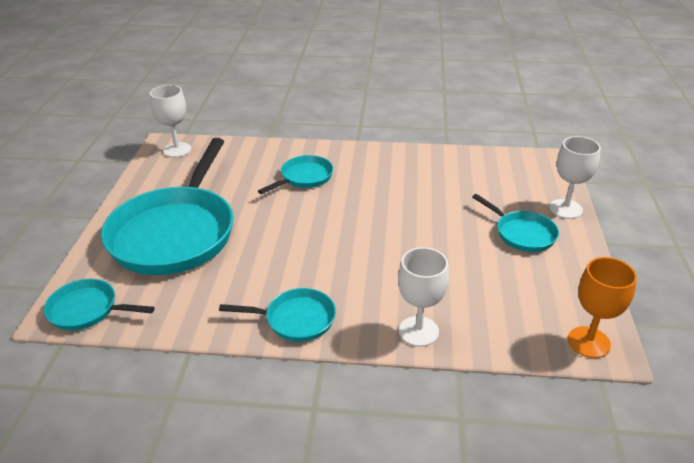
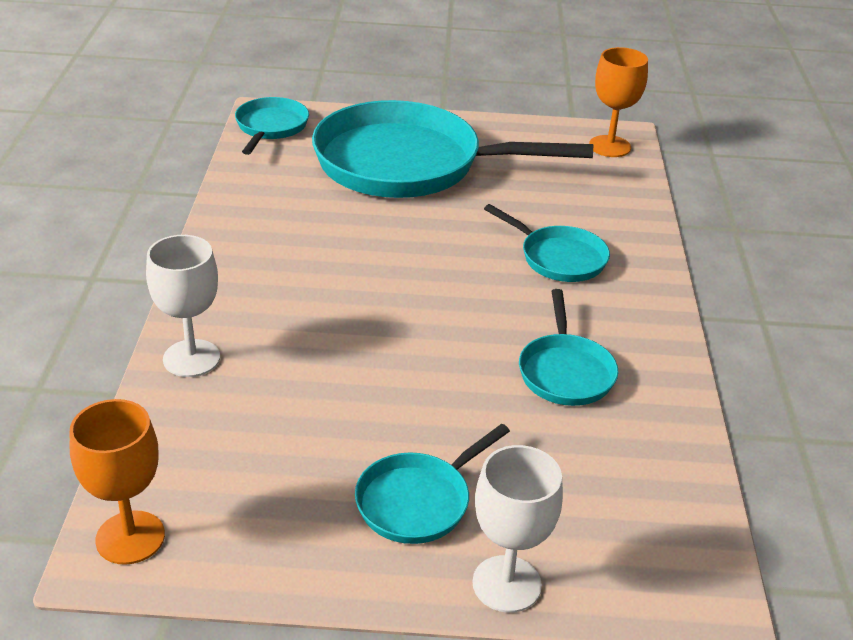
camera: 85 degrees right, 0 degrees up
white goblet [150,85,191,157] -> orange goblet [589,47,648,157]
turquoise pan [219,288,336,342] -> turquoise pan moved to [519,289,618,406]

